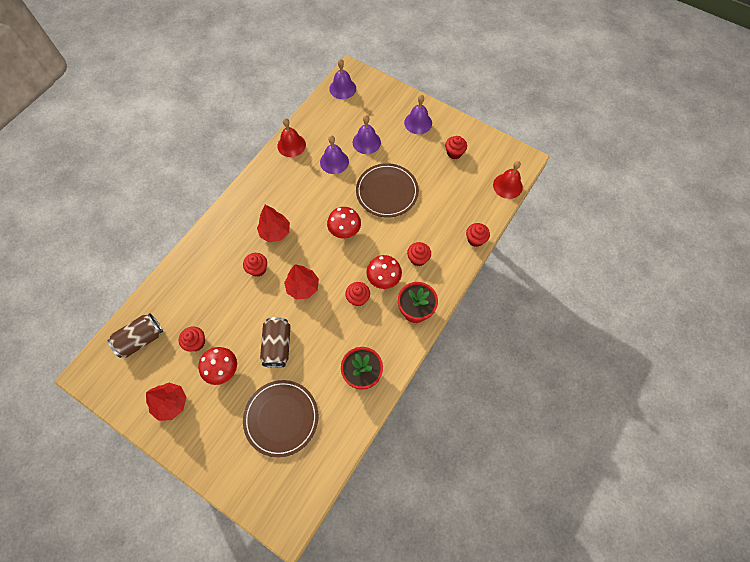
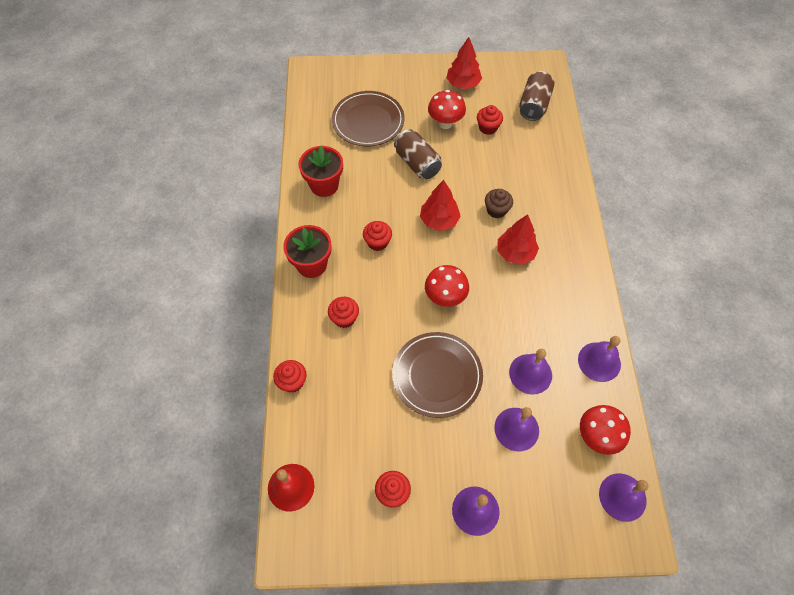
camera: 145 degrees right, 5 degrees down
red cupcake [243,253,267,277] -> brown cupcake [485,189,513,218]
red bell [277,118,306,157] -> purple bell [578,336,621,382]
red mushroom [366,255,402,289] -> red mushroom moved to [580,405,631,455]

